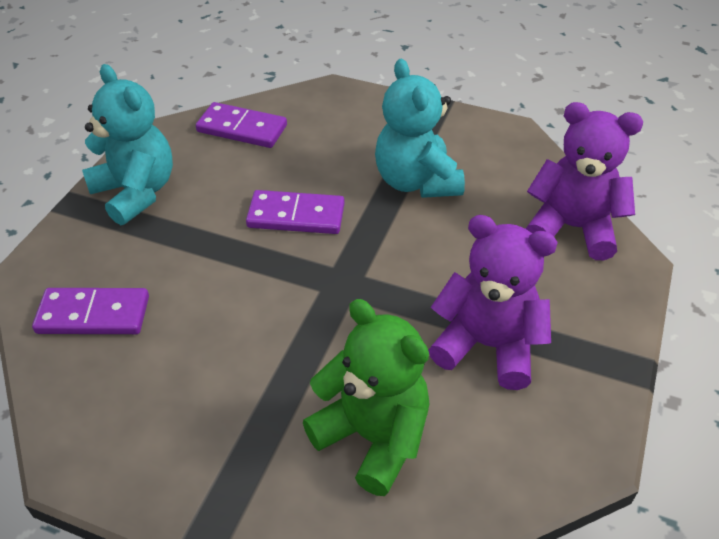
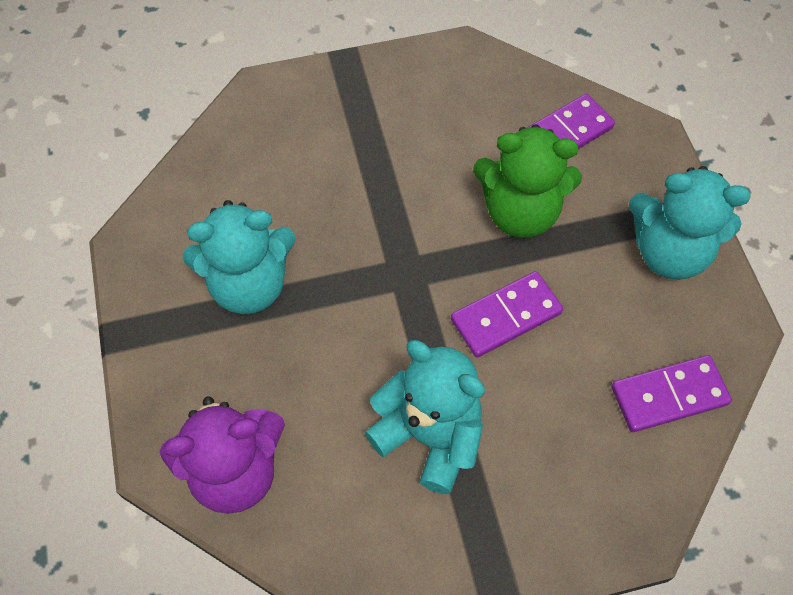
camera: 145 degrees right, 15 degrees up
green teddy bear [303,299,429,496] -> green teddy bear moved to [473,124,582,238]
purple teddy bear [428,215,558,390] -> turquoise teddy bear [182,200,296,314]

